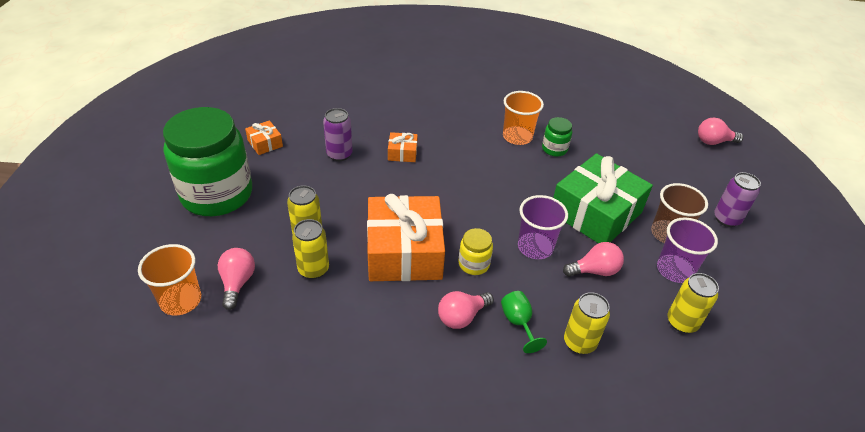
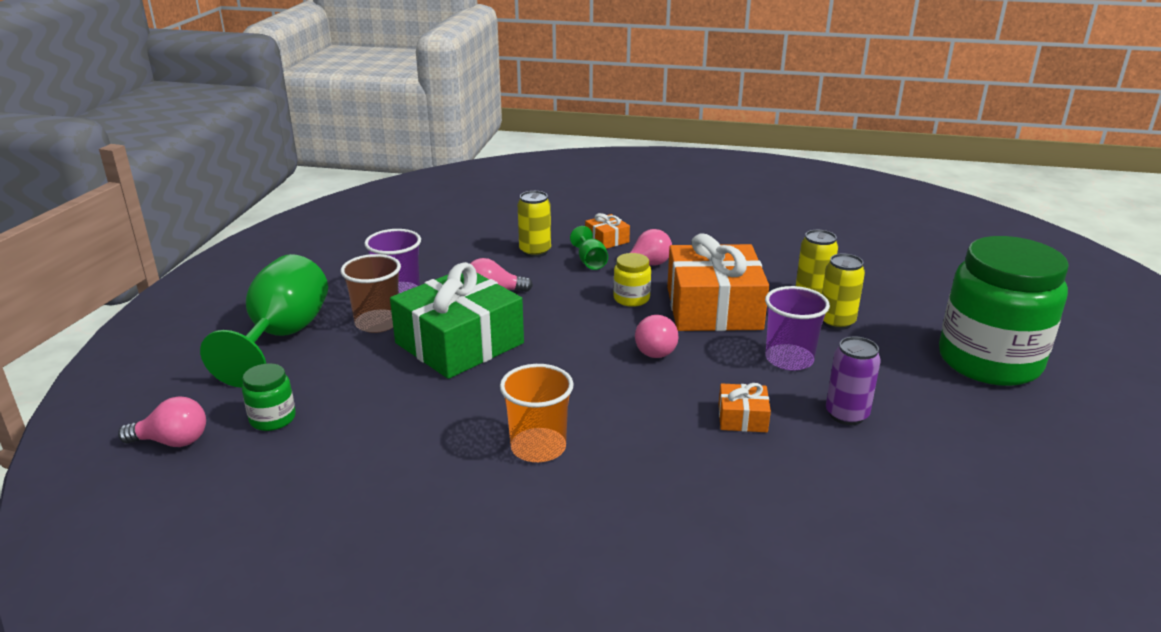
camera: 175 degrees left, 15 degrees down
orange cup [138,244,201,316] -> none
pink light bulb [218,248,255,310] -> pink light bulb moved to [635,315,678,358]
orange gift [245,120,283,155] -> orange gift moved to [585,213,630,249]
purple cup [518,195,568,259] -> purple cup moved to [765,286,830,371]
green jar [542,117,572,157] -> green jar moved to [242,363,296,431]
yellow can [668,273,719,333] -> none
purple can [714,172,761,227] -> green goblet [200,254,328,388]

